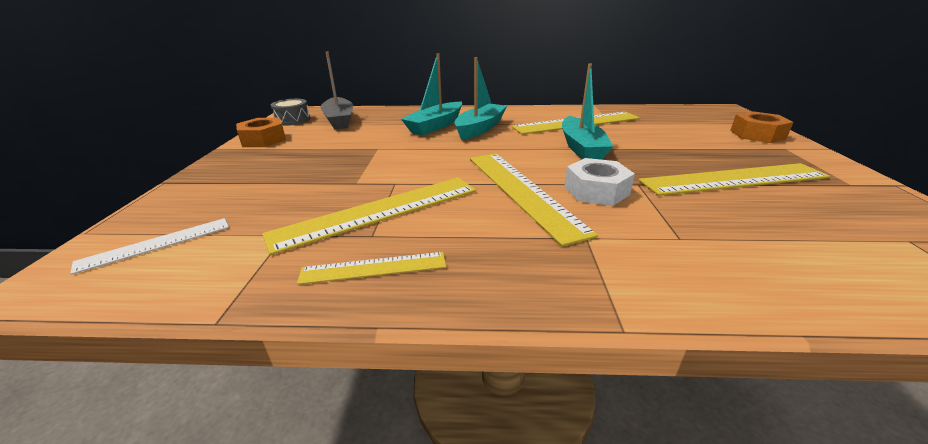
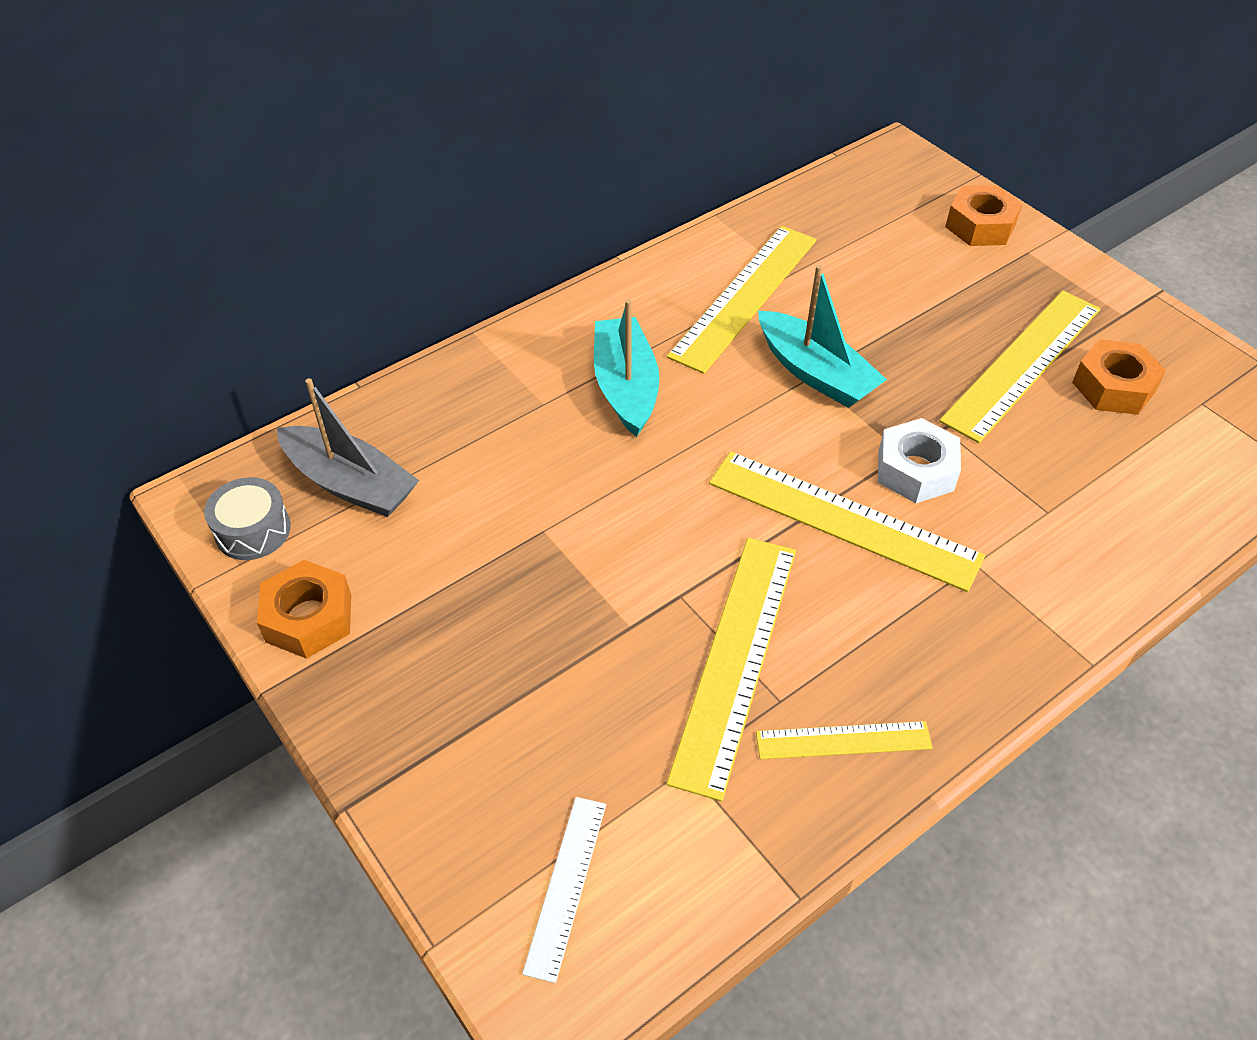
camera: 40 degrees left, 20 degrees up
yellow ruler [297,252,446,285] -> yellow ruler turned 45 degrees clockwise [756,721,933,759]
turquoise boat [401,54,462,135] -> none
none -> orange nut [1072,339,1166,415]

